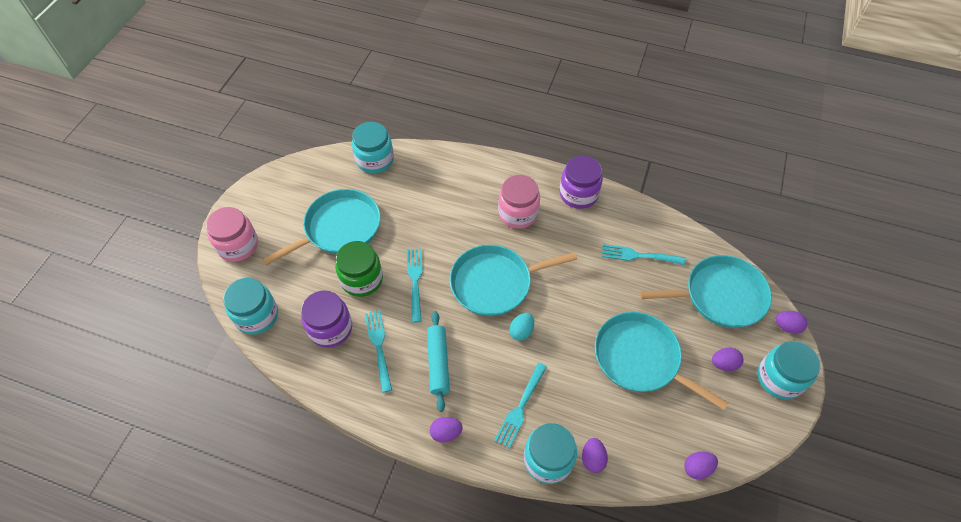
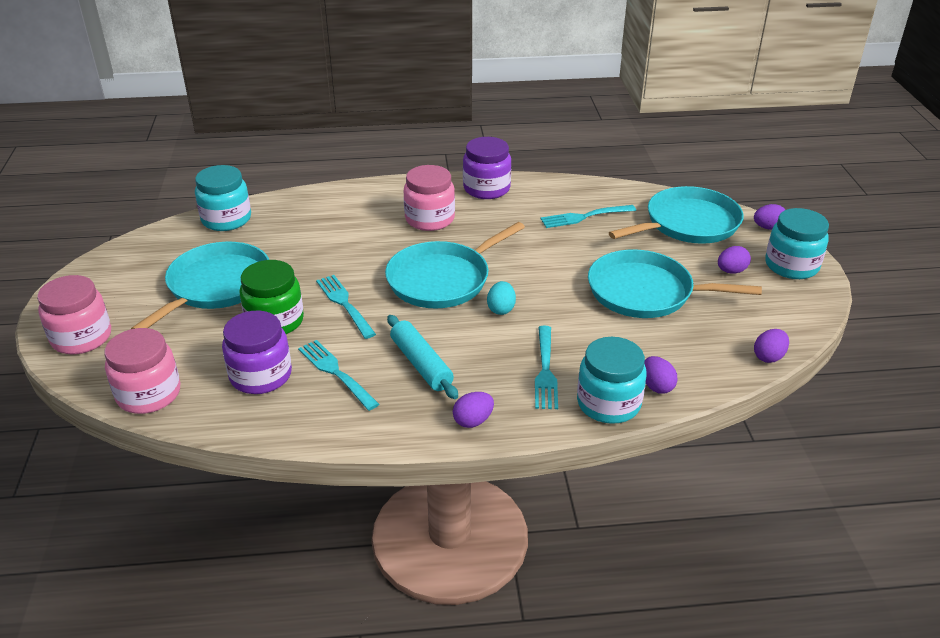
camera: 25 degrees left, 20 degrees down
turquoise jar [223,278,278,335] -> pink jar [105,328,180,414]

